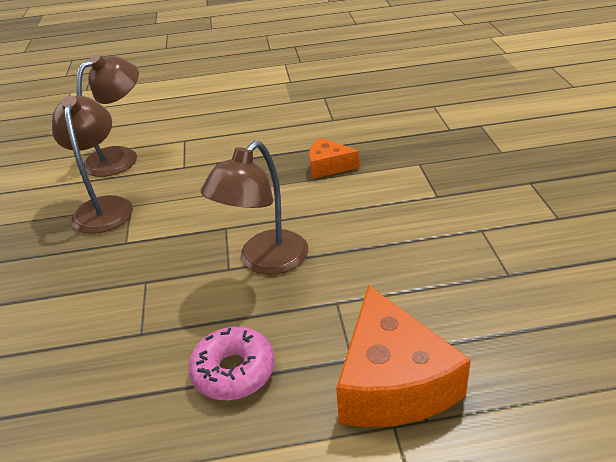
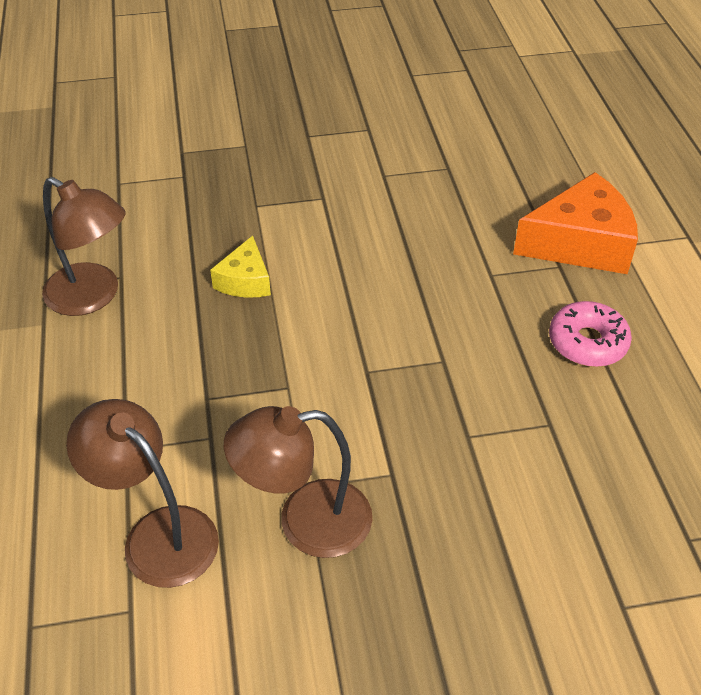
camera: 95 degrees left, 10 degrees up
brown lamp [201,141,308,275] -> brown lamp moved to [42,177,126,316]
orange cheese [309,138,360,179] -> yellow cheese [210,235,271,298]

